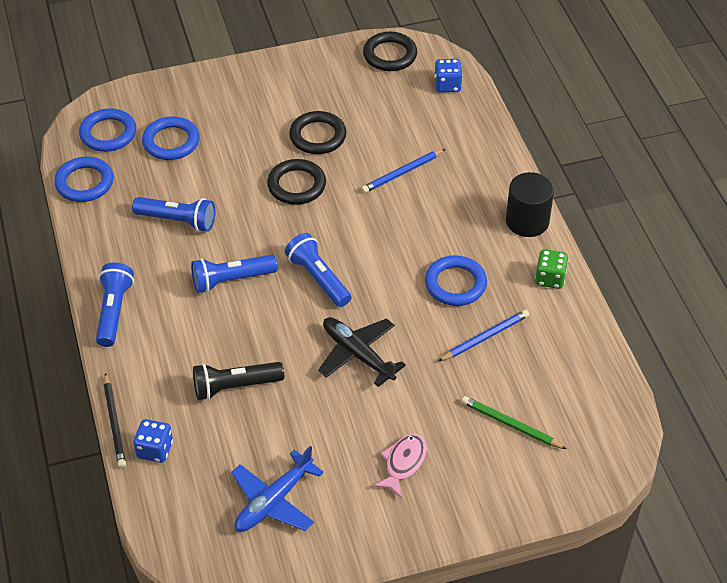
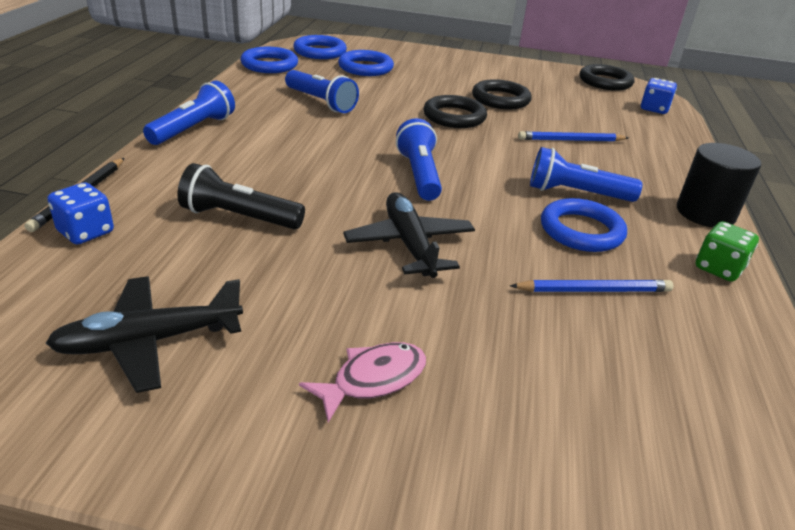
camera: 25 degrees right, 15 degrees down
blue flashlight [191,255,278,293] -> blue flashlight moved to [530,147,642,202]
blue plane [231,446,324,532] -> black plane [46,276,243,393]
green pencil [461,396,567,449] -> none

